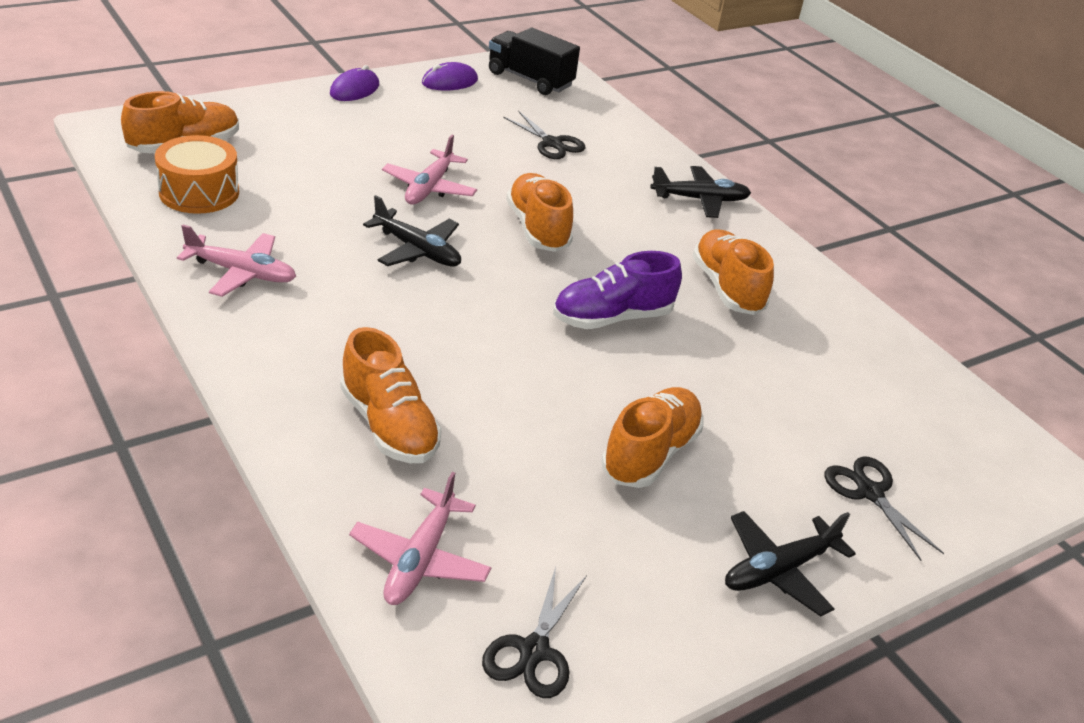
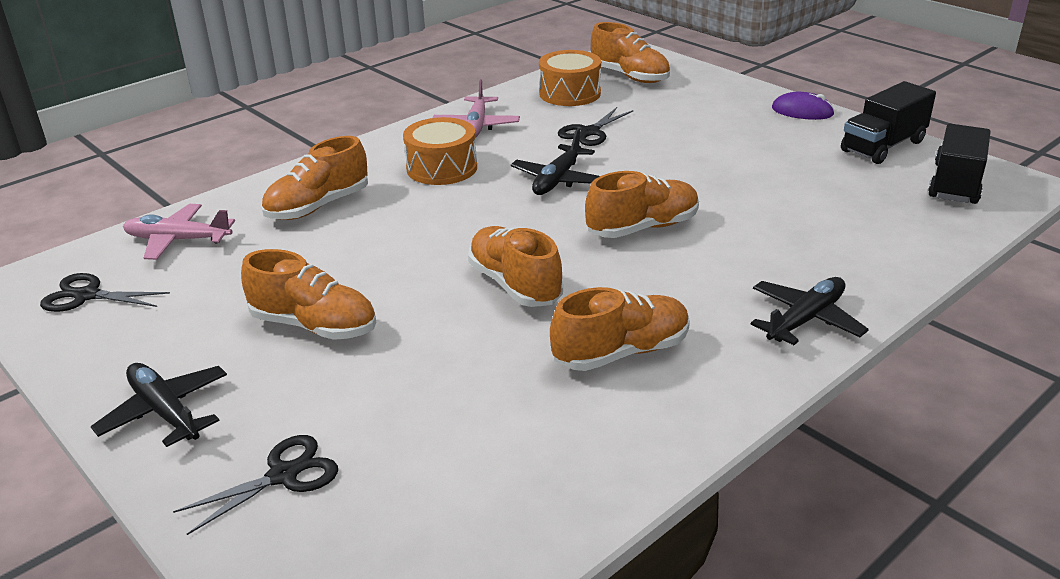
camera: 85 degrees right, 5 degrees down
pink plane [382,135,477,205] -> none
purple mouse [422,62,478,91] -> black truck [841,81,936,164]
black scissors [503,111,586,159] -> black scissors moved to [558,107,634,146]
purple shoe [553,251,682,329] -> orange shoe [468,226,563,307]
black plane [650,166,751,218] -> black plane turned 120 degrees counterclockwise [751,277,869,345]
none -> orange drum [403,117,477,185]

